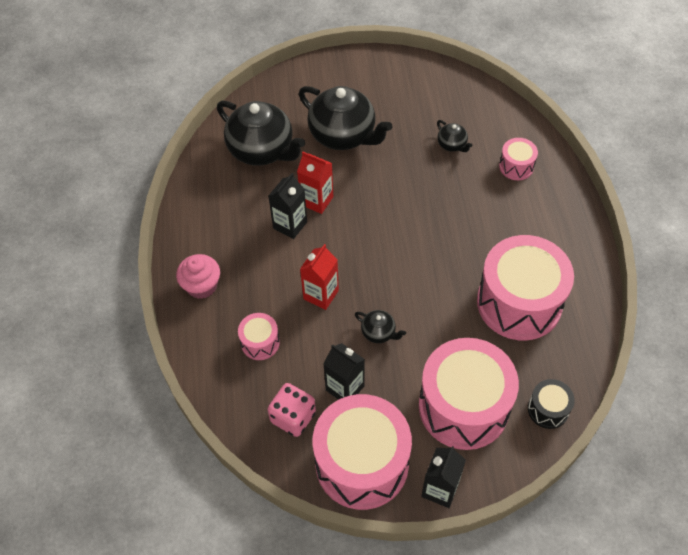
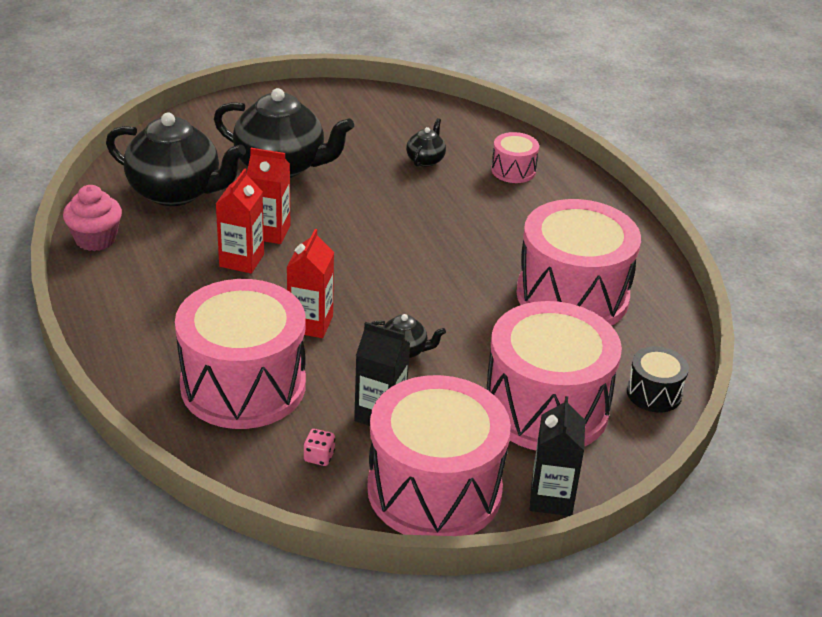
camera: 20 degrees left, 20 degrees down
pink cupcake [176,254,220,299] -> pink cupcake moved to [63,185,122,251]
pink drum [238,313,280,360] -> pink drum [175,279,306,429], size x2.22
pink dice [267,383,316,437] -> pink dice [304,429,335,466], size x0.50
black carton [268,173,307,239] -> red carton [216,168,264,274]
black teapot [437,120,473,152] -> black teapot turned 105 degrees counterclockwise [406,118,446,167]

